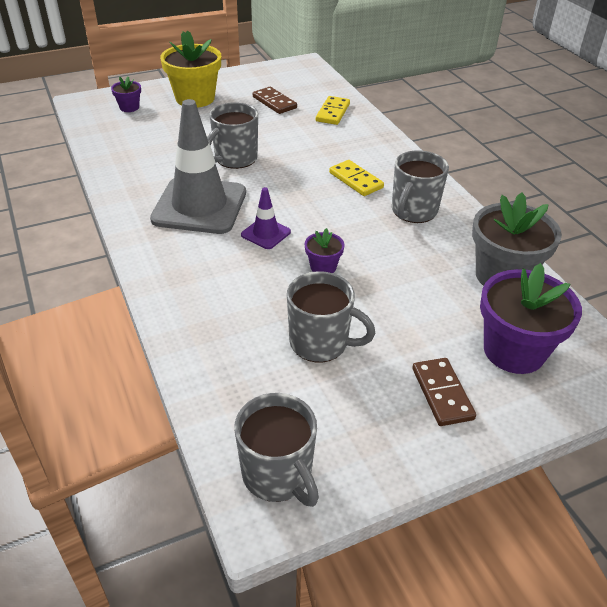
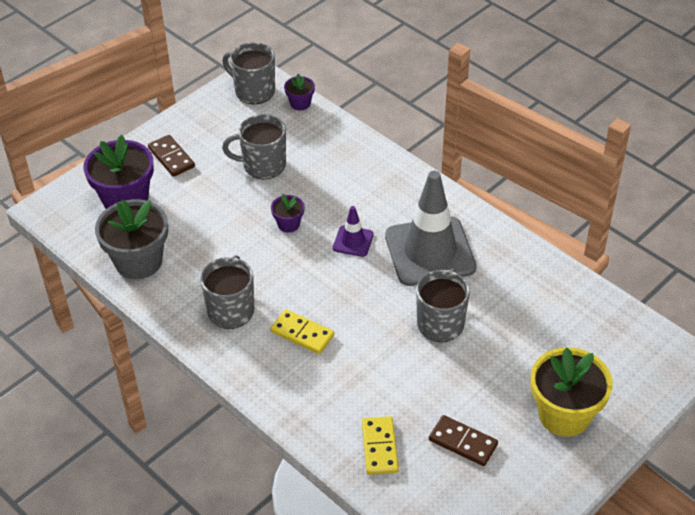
camera: 160 degrees right, 5 degrees up
purple flower pot [111,77,141,112] -> purple flower pot moved to [284,74,315,111]

